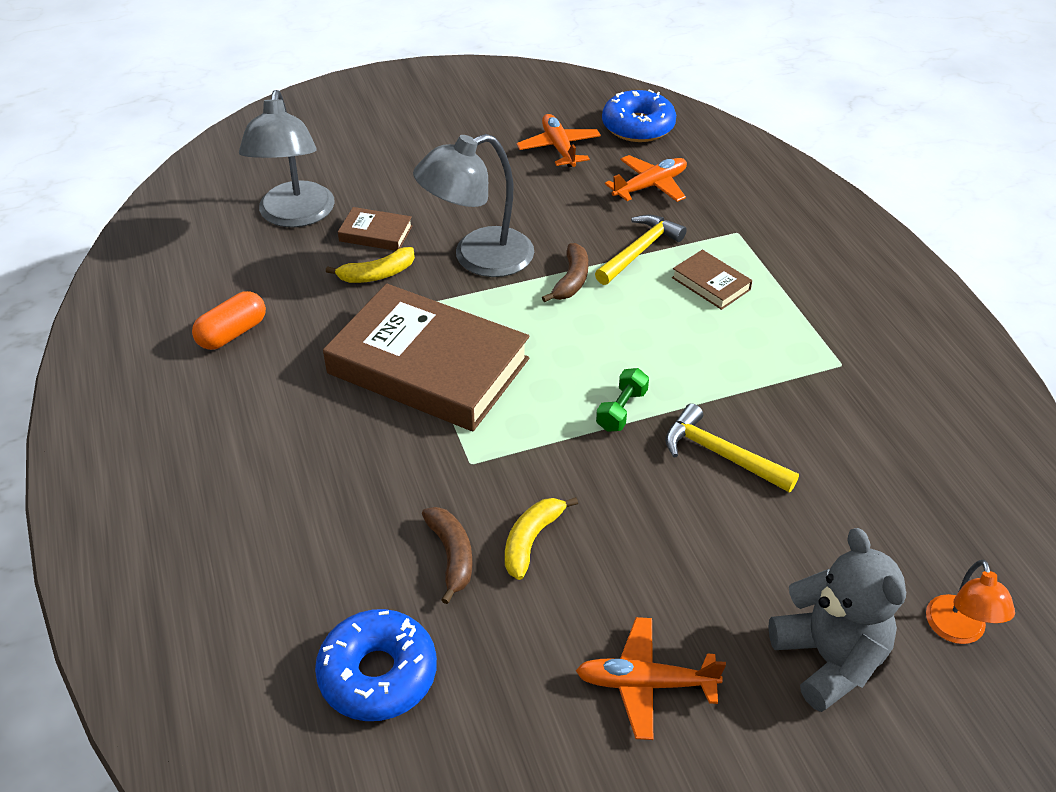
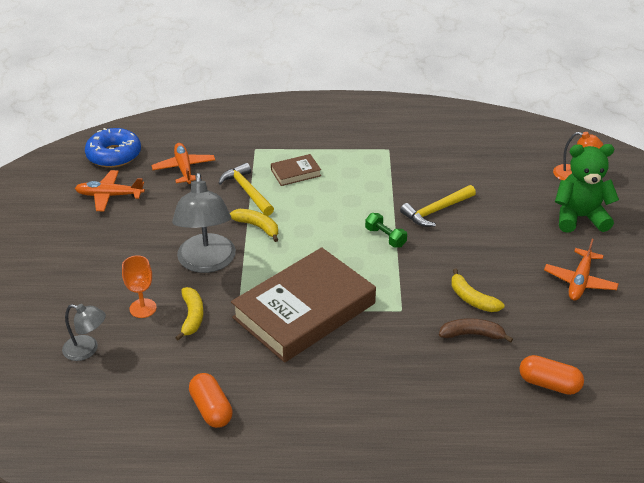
camera: 70 degrees left, 5 degrees down
grey lamp [239,90,335,228] -> grey lamp [62,304,106,361], size x0.54
blue donut [315,609,437,721] -> orange capsule [519,355,584,395]
brown book [338,207,412,251] -> orange goblet [122,255,157,318]
brown banana [542,243,588,303] -> yellow banana [230,209,278,242]
grey teddy bear [768,528,906,712] -> green teddy bear [555,144,619,233]

